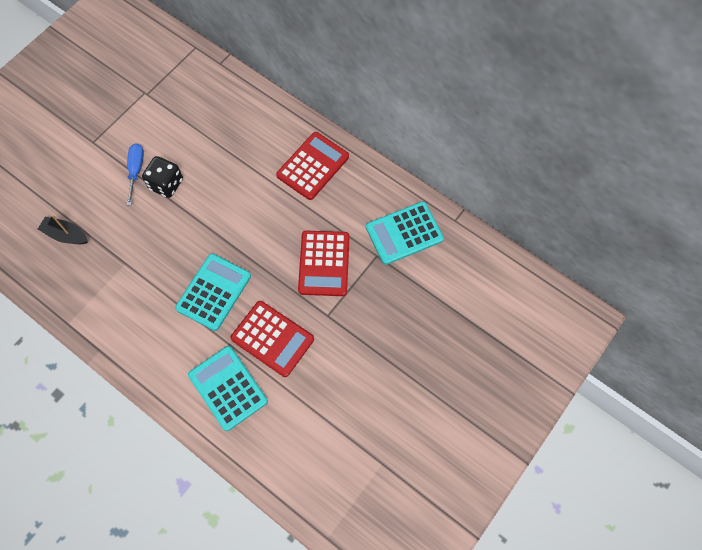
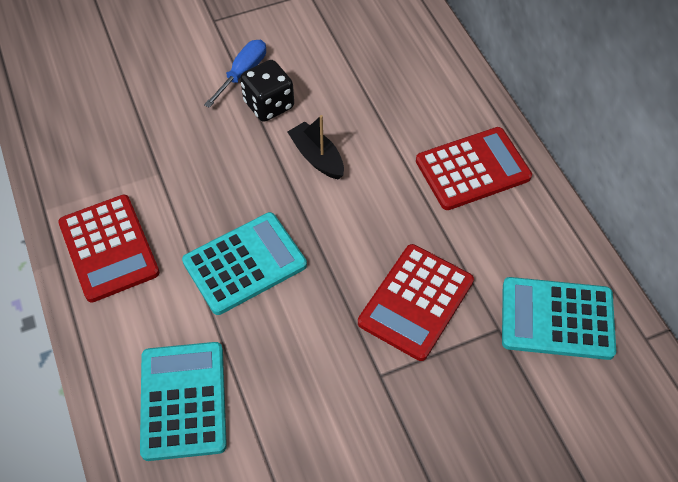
camera: 30 degrees right, 10 degrees down
black boat [38,215,88,244] -> black boat moved to [287,115,344,180]
red calculator [231,301,314,377] -> red calculator moved to [58,195,160,302]

